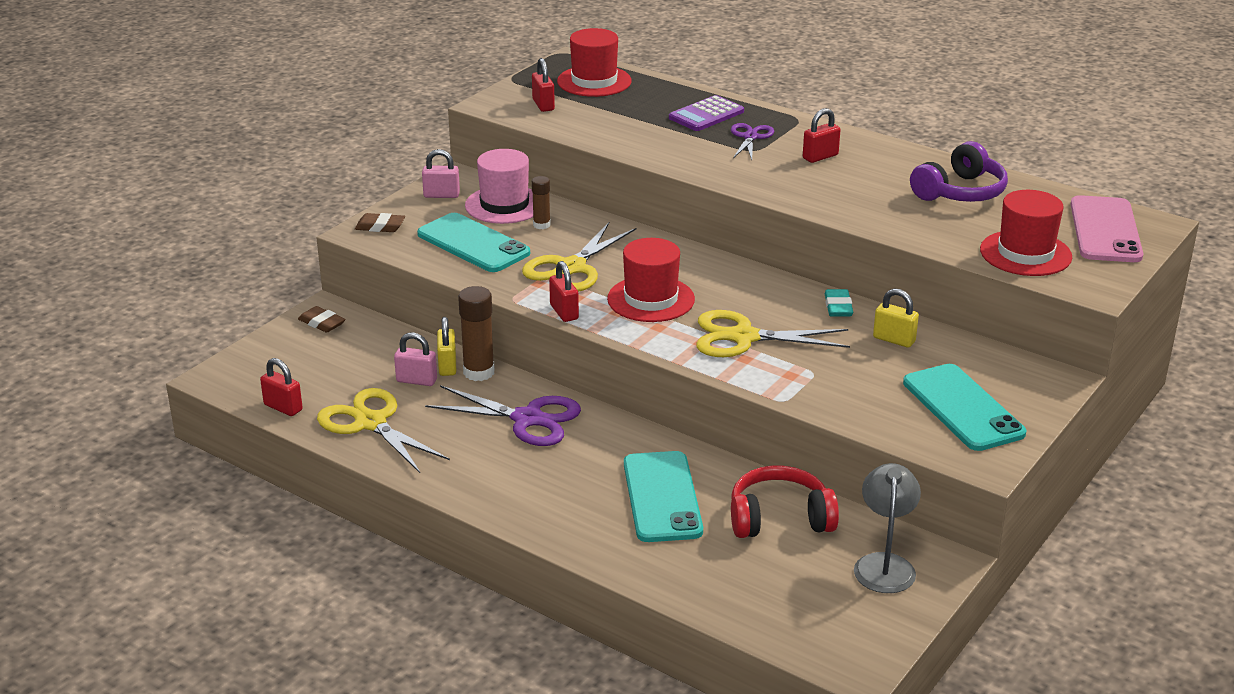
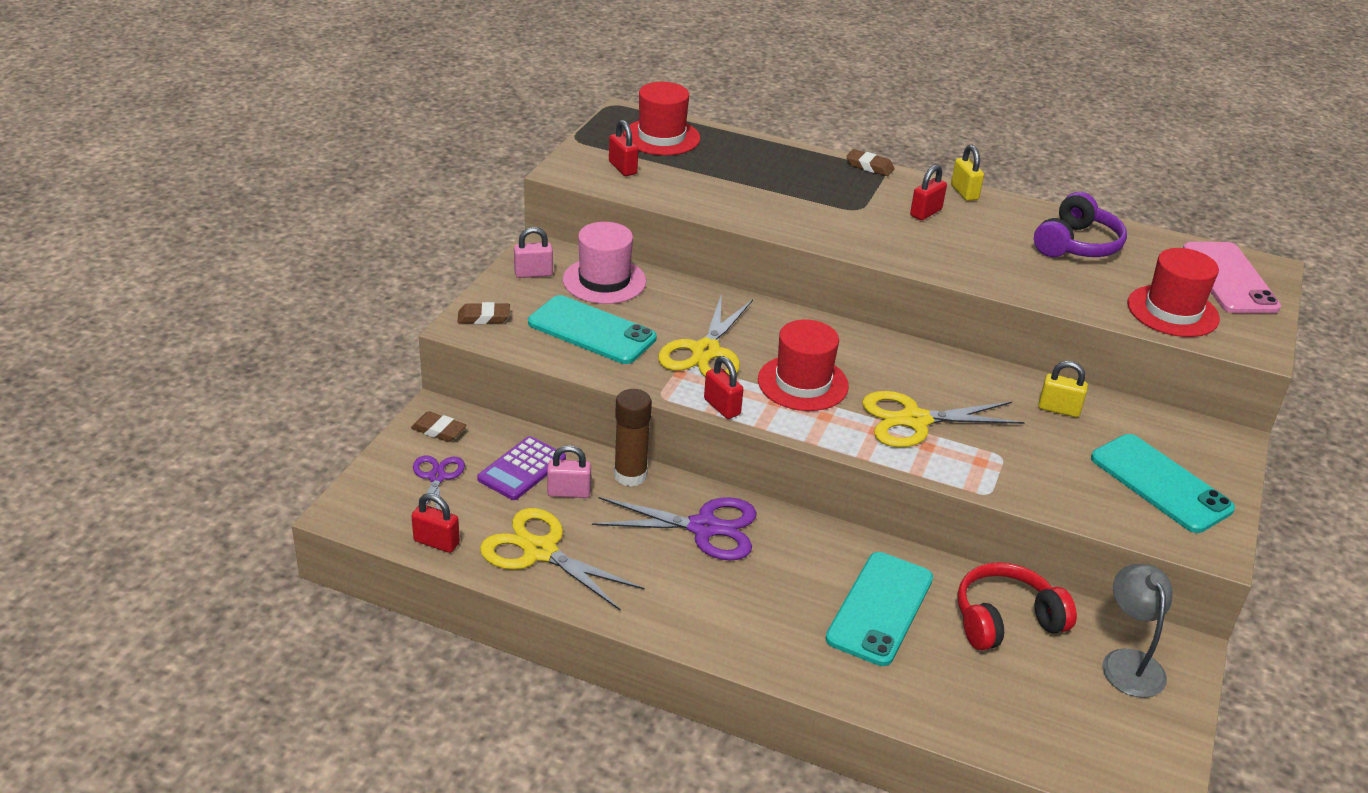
camera: 15 degrees left, 5 degrees up
yellow padlock [437,317,456,376] -> yellow padlock moved to [951,145,984,201]
brown glue stick [532,176,551,229] -> none
turquoise phone [624,451,703,542] -> turquoise phone turned 45 degrees clockwise [825,552,933,666]
purple calculator [669,95,744,131] -> purple calculator moved to [477,436,566,500]
purple scissors [731,123,774,160] -> purple scissors moved to [413,456,465,510]
turquoise eraser [825,289,853,316] -> none
none -> brown eraser [846,149,894,176]

